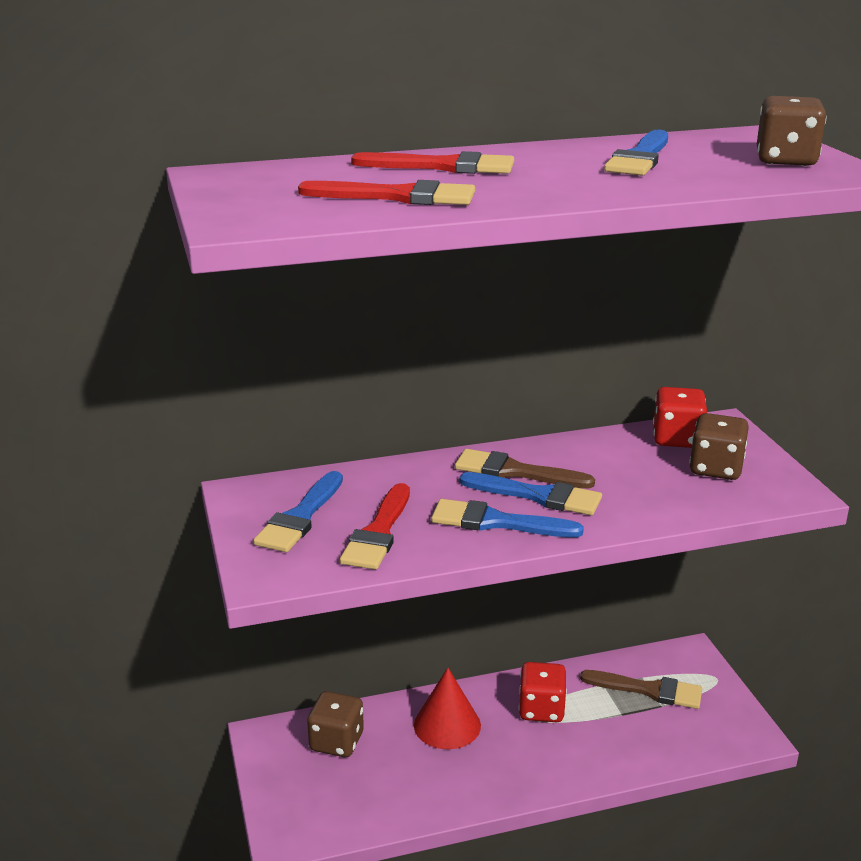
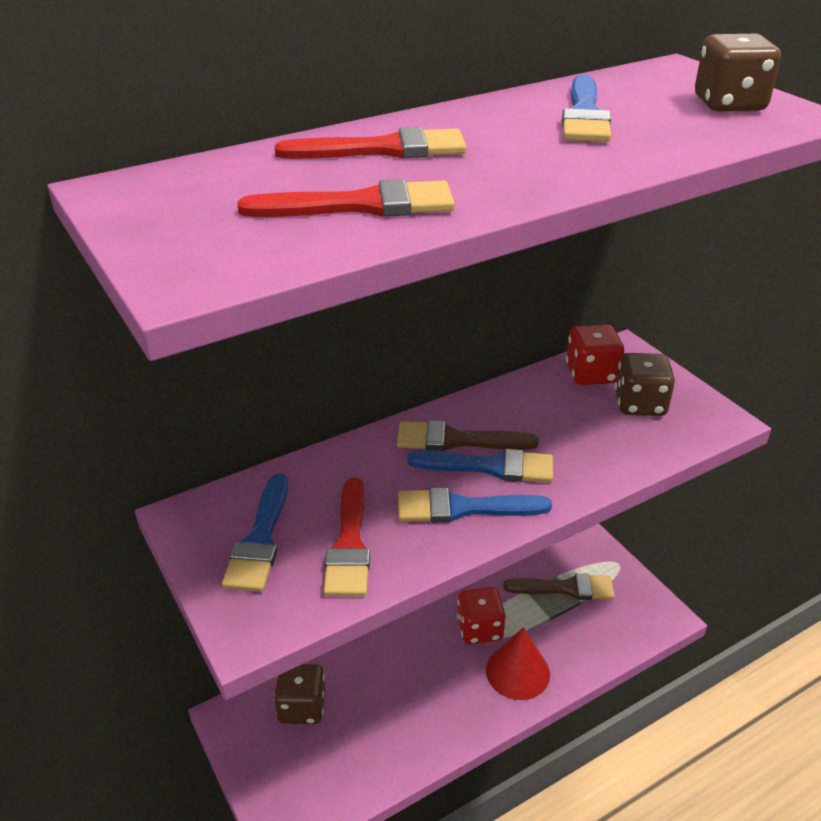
camera: 15 degrees left, 10 degrees up
red cone [414,668,481,749] -> red cone moved to [486,627,550,700]

